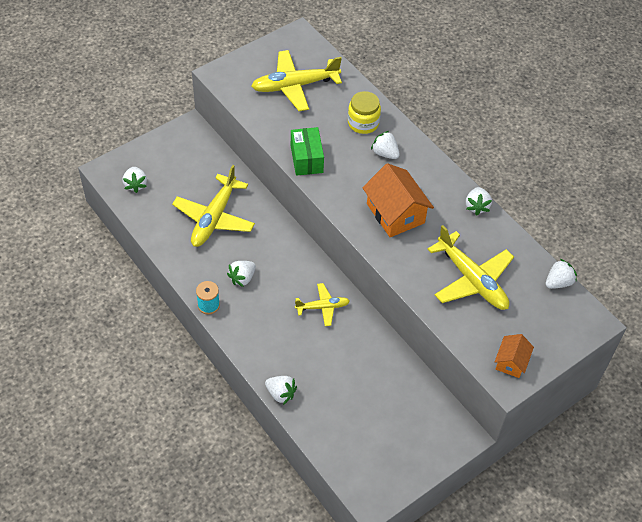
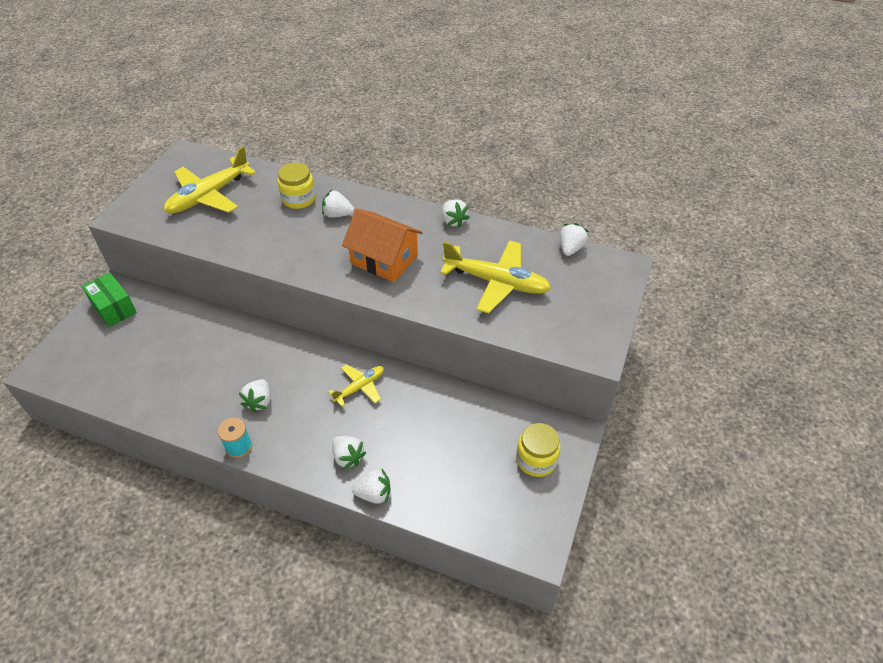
camera: 30 degrees left, 5 degrees down
white strawberry [122,167,147,193] -> white strawberry moved to [332,436,366,470]
yellow plane [172,165,255,247] -> none
green box [291,127,324,176] -> green box moved to [82,272,137,327]
orange house [495,334,534,378] -> none
none -> yellow jar [516,423,561,477]

